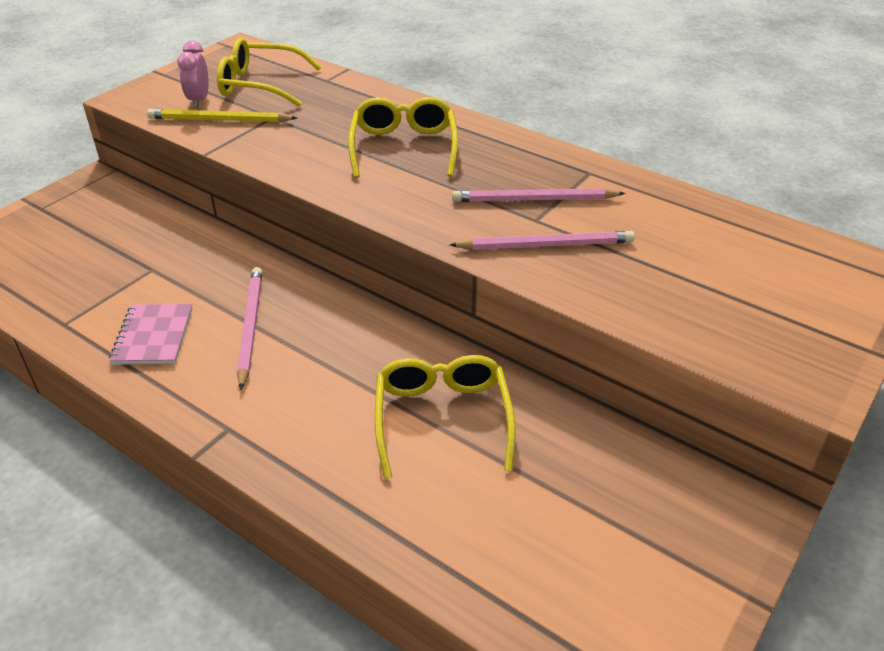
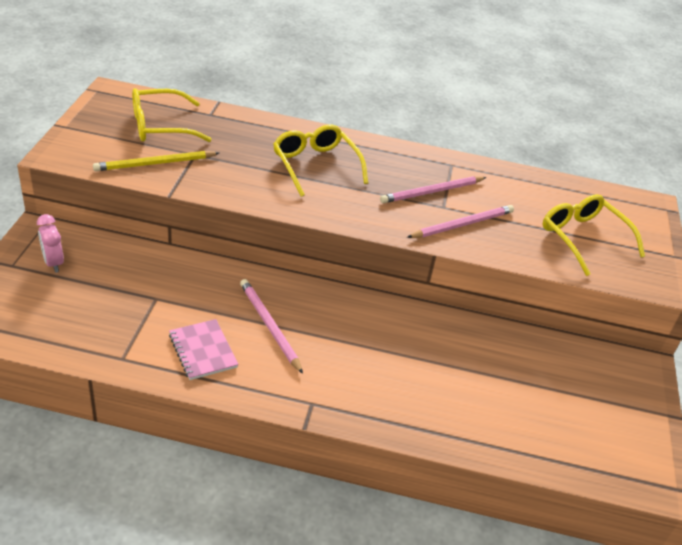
camera: 30 degrees left, 0 degrees up
pink clock [177,41,209,108] -> pink clock moved to [37,214,64,273]
yellow glasses [375,355,516,479] -> yellow glasses moved to [542,194,645,276]

